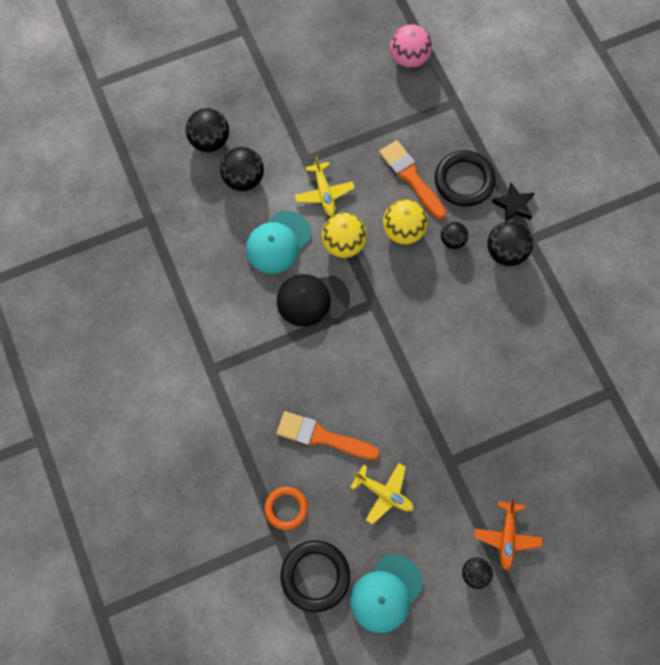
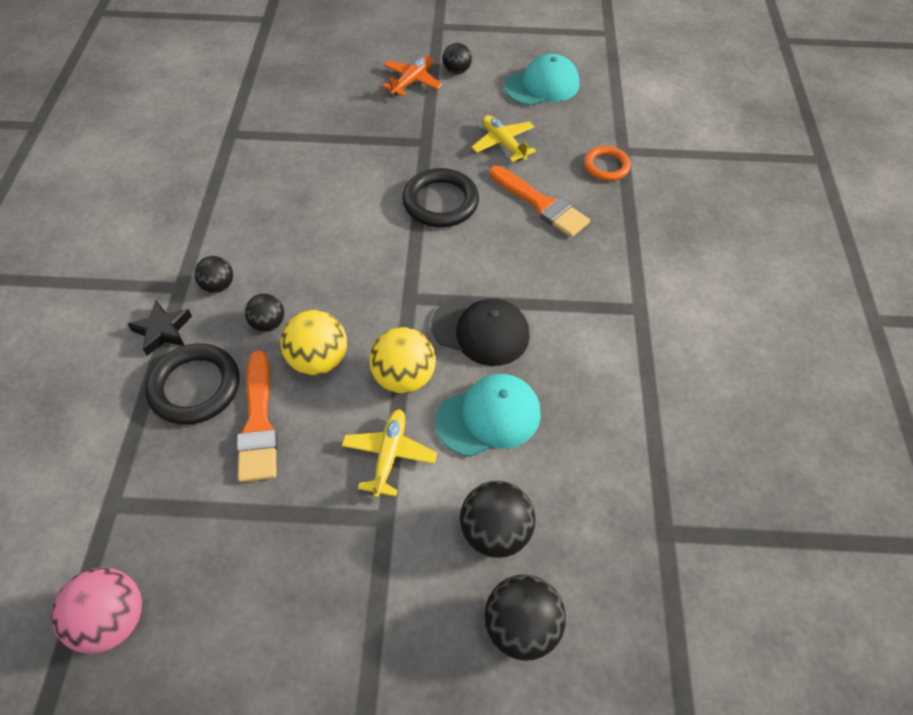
camera: 155 degrees left, 15 degrees down
black ring [281,540,350,612] -> black ring moved to [402,168,479,227]
black ball [487,221,533,266] -> black ball [194,256,233,293], size x0.61

